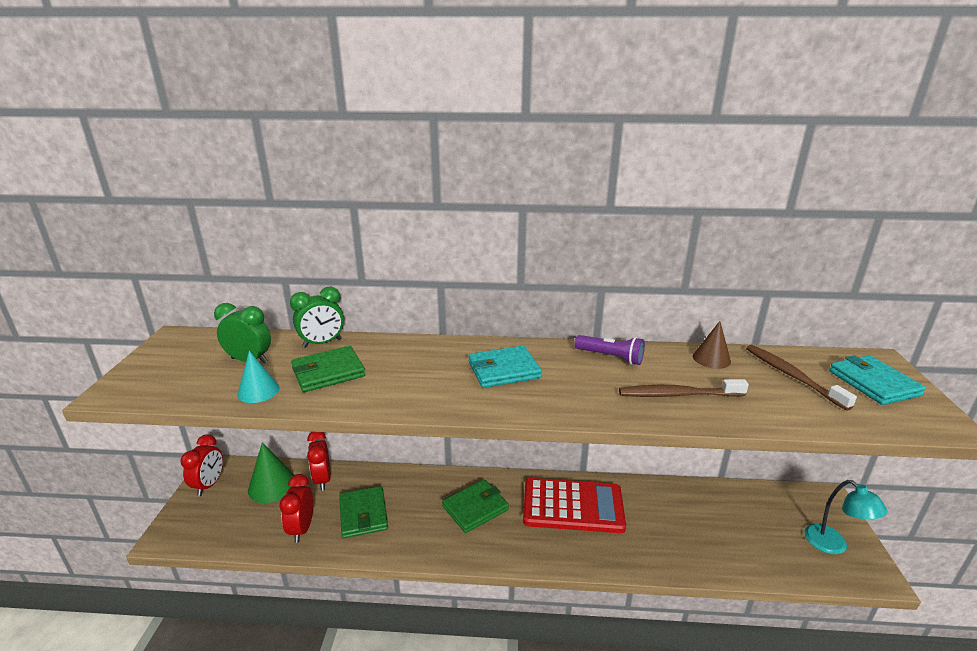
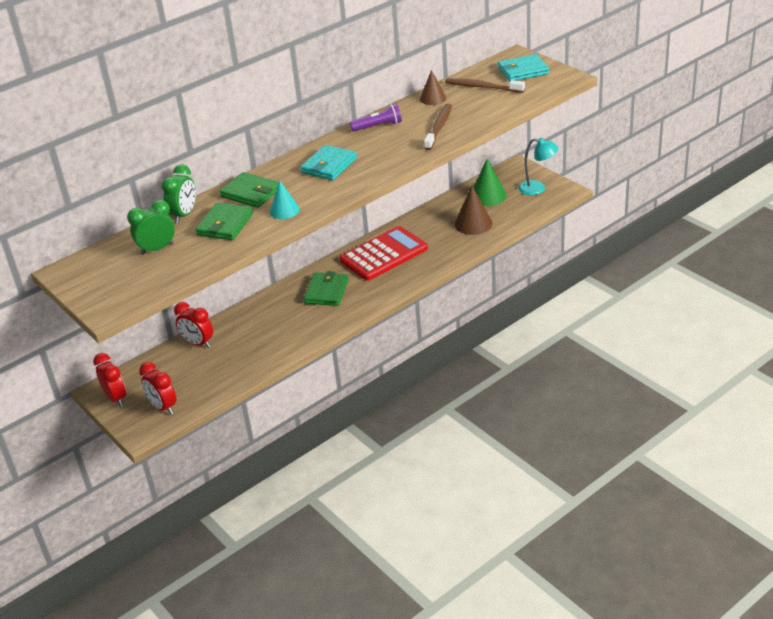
camera: 40 degrees left, 10 degrees up
turquoise cone [237,351,280,403] -> turquoise cone moved to [270,180,300,219]
green cone [248,443,294,503] -> green cone moved to [473,159,507,206]
red clock [279,474,313,543] -> red clock moved to [139,362,177,414]
green wallet [339,486,388,538] -> green wallet moved to [220,172,279,208]
brown toothbrush [619,379,749,397] -> brown toothbrush turned 150 degrees clockwise [424,104,452,150]
turquoise wallet [829,355,926,405] -> turquoise wallet turned 45 degrees counterclockwise [498,54,549,81]
none -> brown cone [454,186,492,235]

